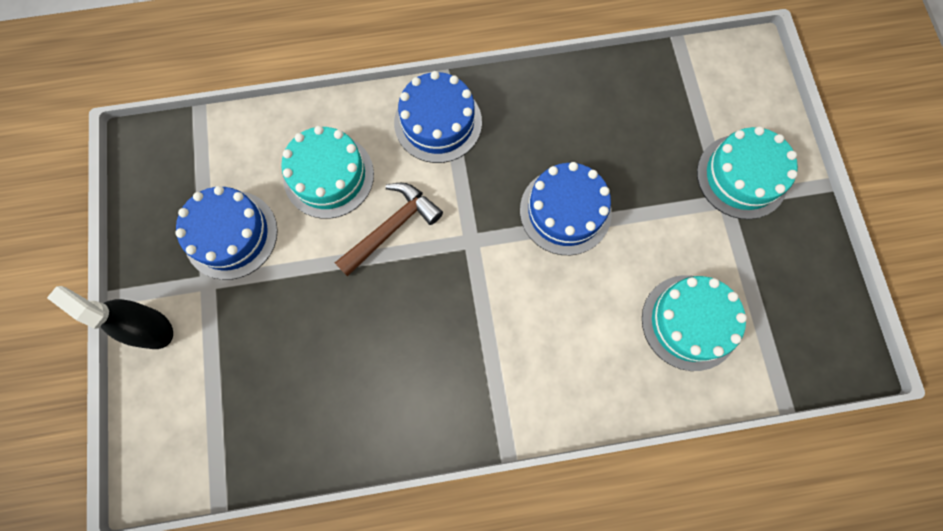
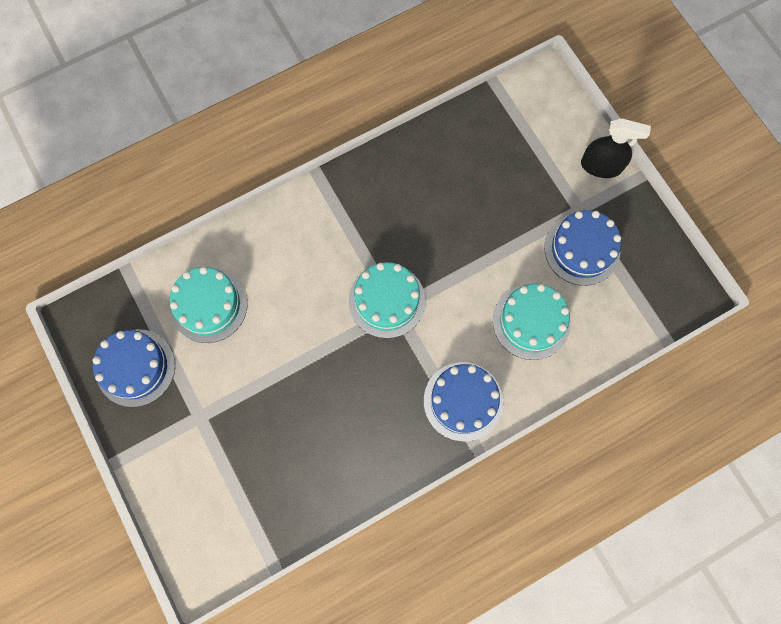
camera: 160 degrees right, 0 degrees up
brown hammer [335,183,443,277] -> none
blue cake [520,162,612,255] -> blue cake moved to [93,329,175,407]
turquoise cake [697,126,798,219] -> turquoise cake moved to [349,262,426,338]

